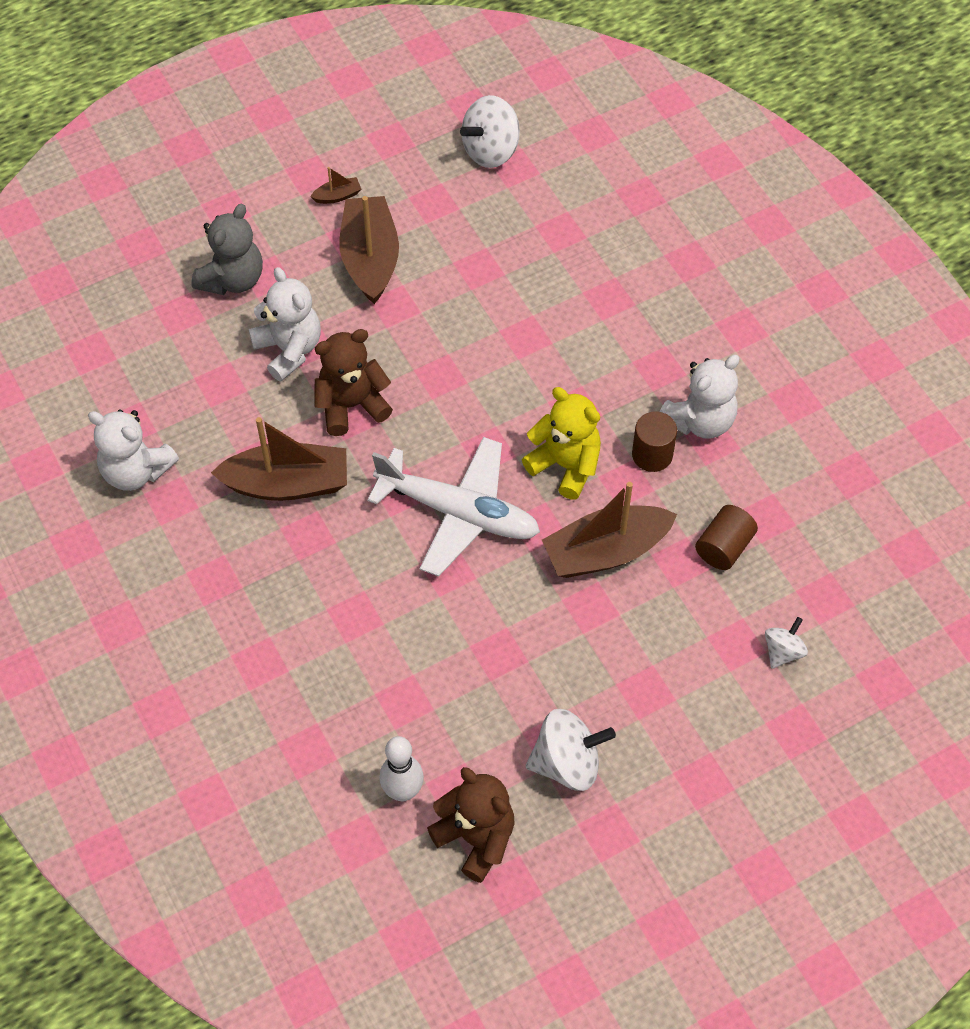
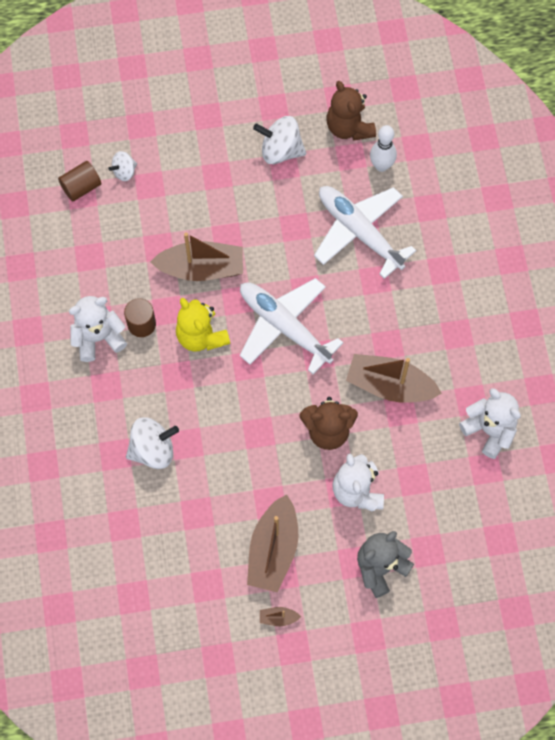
camera: 160 degrees left, 10 degrees up
white spinning top [460,95,520,168] -> white spinning top moved to [126,417,179,469]
brown cylinder [695,505,758,570] -> brown cylinder moved to [58,161,101,201]
none -> white plane [314,186,416,279]

